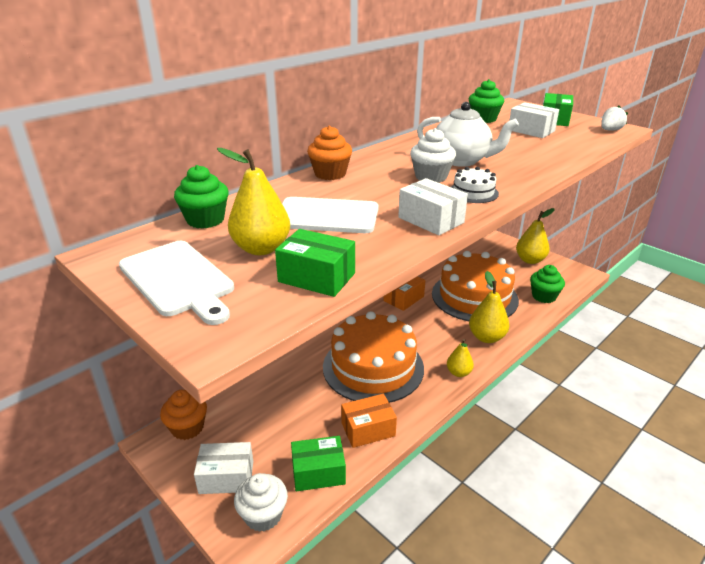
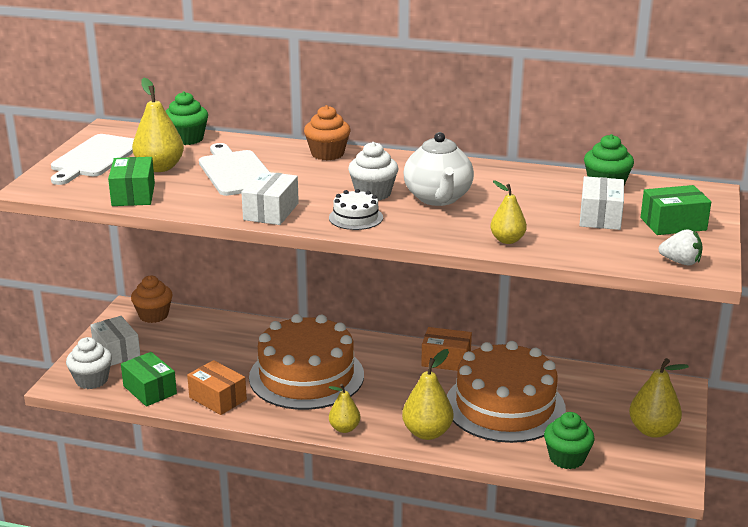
camera: 60 degrees right, 5 degrees down
none -> yellow pear [490,181,527,244]

